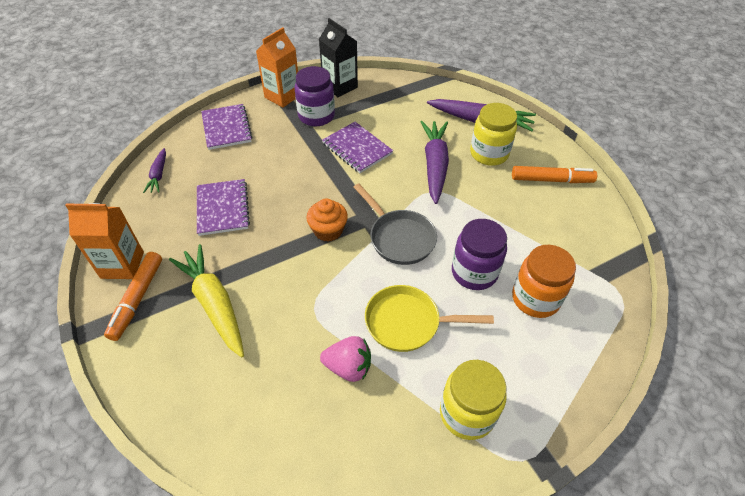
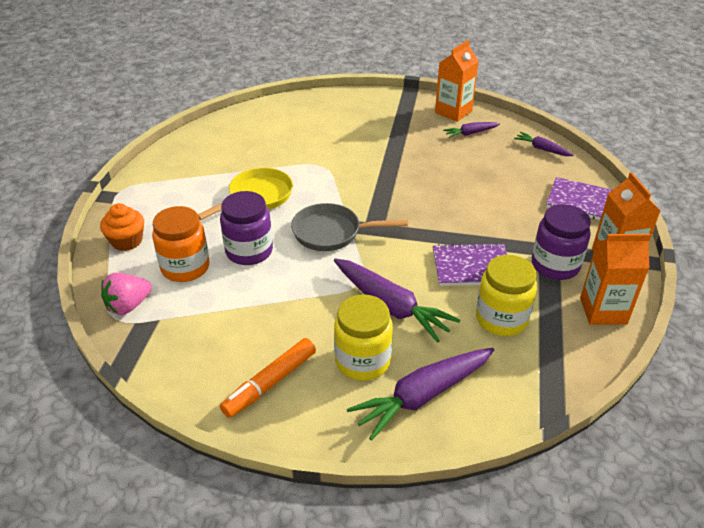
camera: 130 degrees right, 10 degrees down
orange marker [104,252,162,341] -> none
yellow carrot [169,244,244,358] -> none
purple notebook [197,179,250,236] -> none
orange cupcake [306,199,348,242] -> orange cupcake moved to [100,203,144,251]
black carton [319,18,358,97] -> orange carton [580,234,650,325]
pink strawberry [320,336,371,382] -> pink strawberry moved to [101,273,152,315]
yellow jar [440,360,507,440] -> yellow jar moved to [476,255,537,336]
none -> purple carrot [443,122,500,138]

